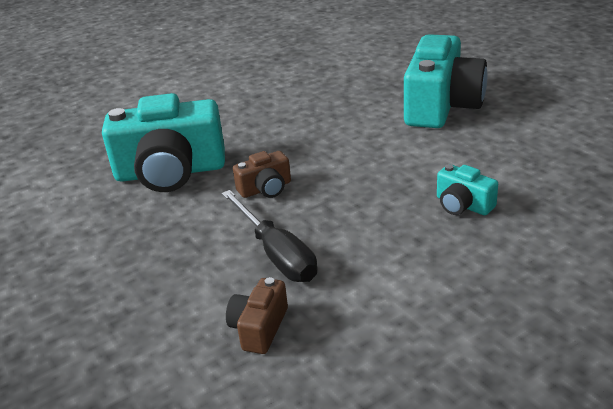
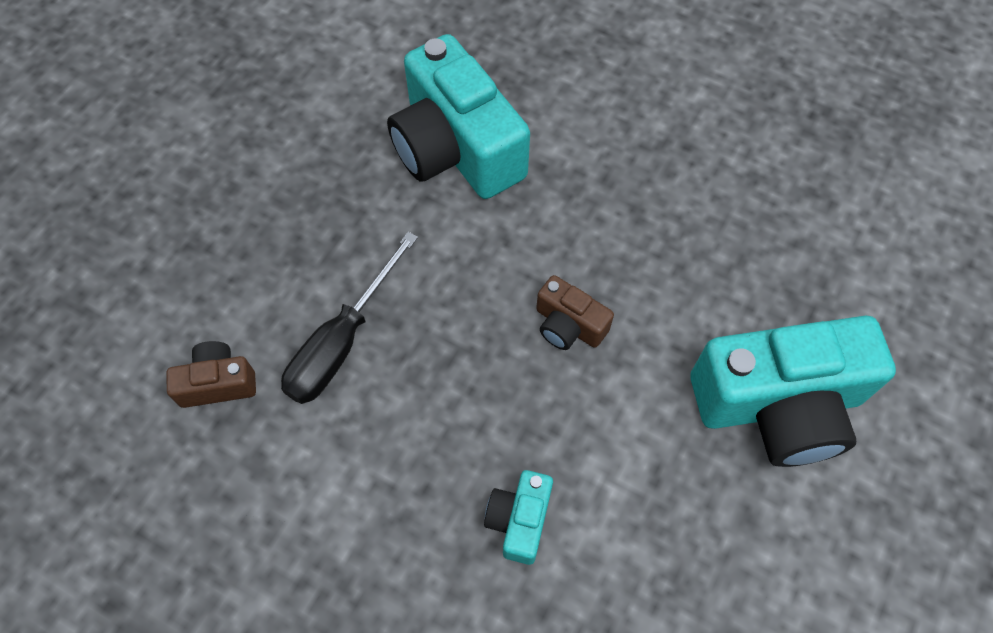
camera: 60 degrees right, 30 degrees up
brown camera [233,151,291,198] -> brown camera moved to [536,275,614,350]

